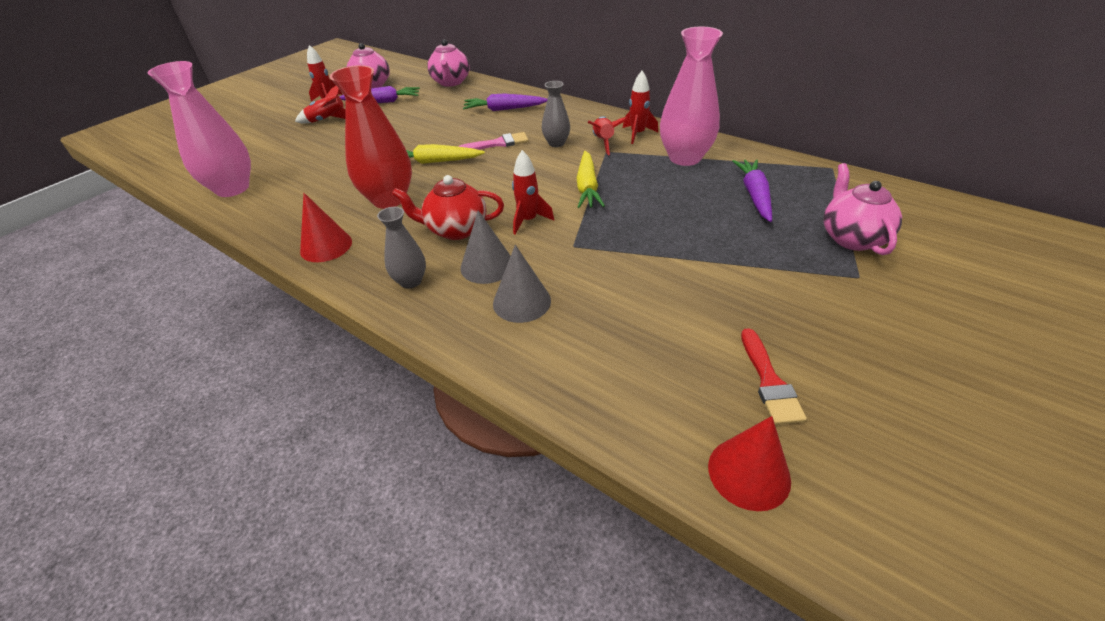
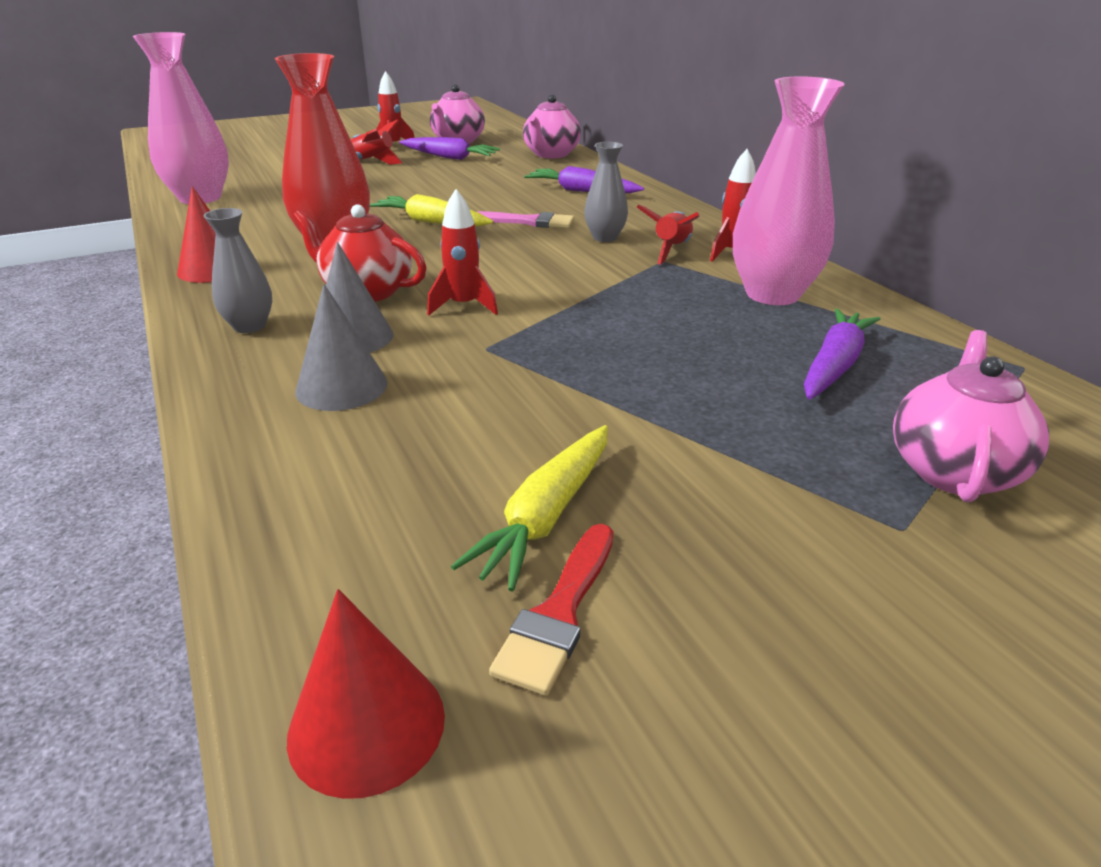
camera: 25 degrees right, 10 degrees down
yellow carrot [576,151,605,208] -> yellow carrot moved to [451,425,608,591]

